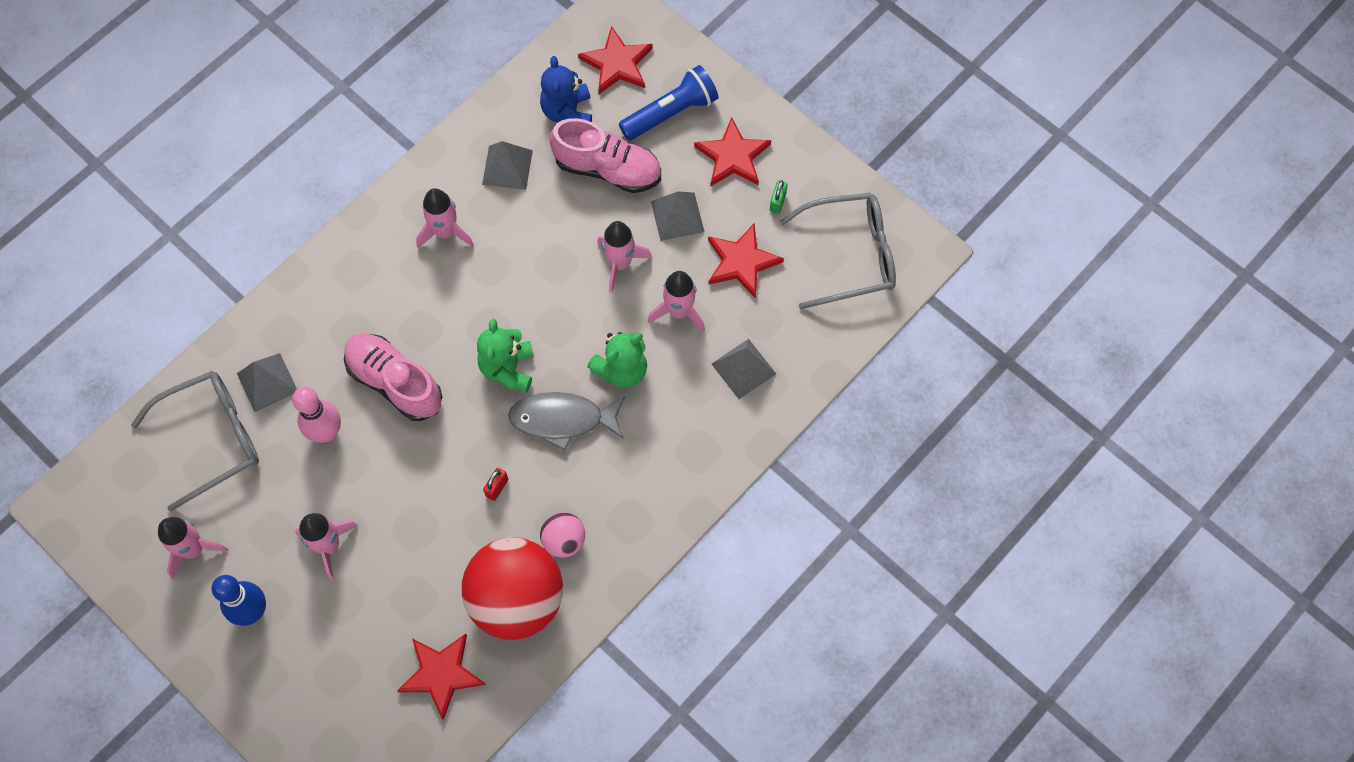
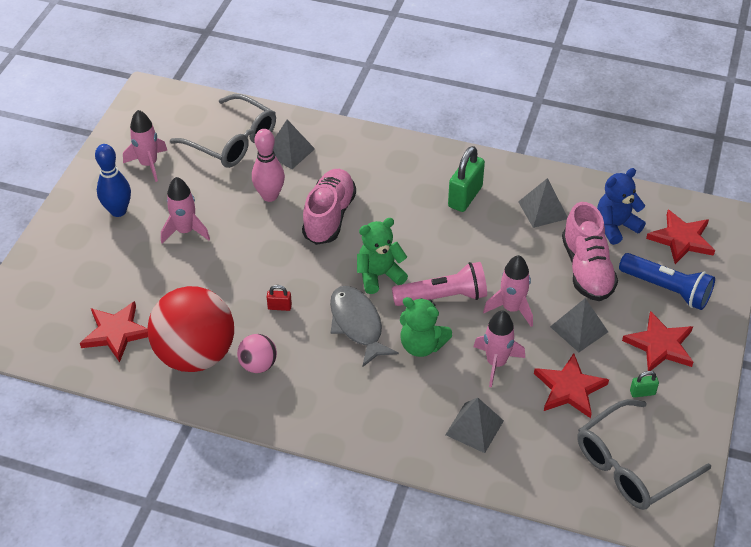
camera: 65 degrees right, 20 degrees down
pink rocket [416,188,474,248] -> green padlock [448,146,485,212]
grey glasses [780,193,896,309] -> grey glasses turned 90 degrees clockwise [578,399,711,510]
none -> pink flashlight [392,262,487,306]

